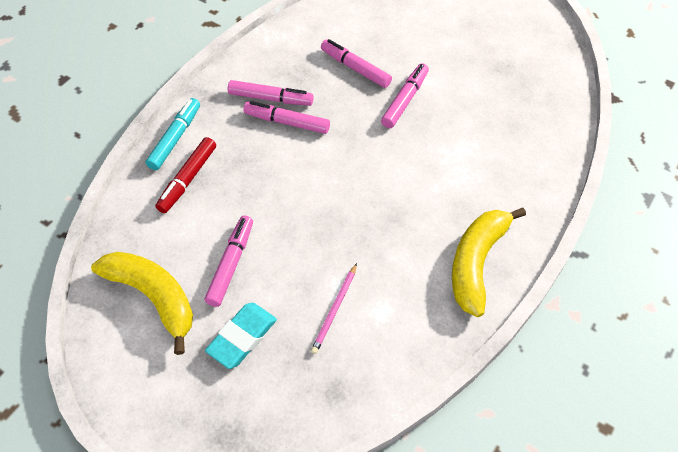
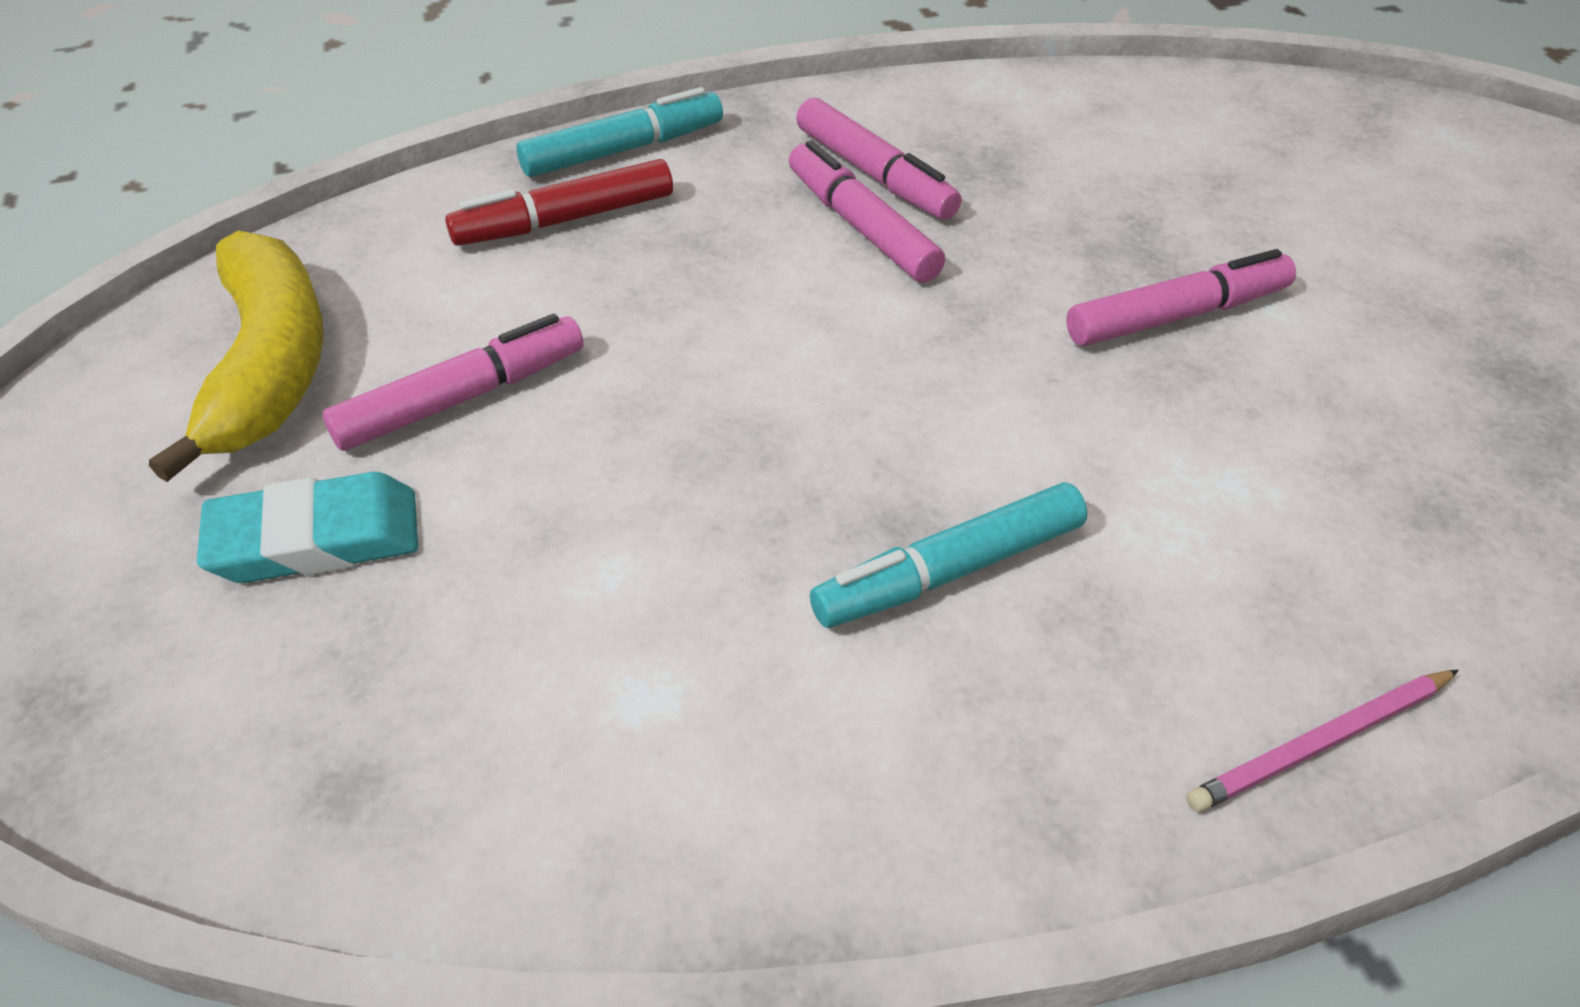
camera: 40 degrees right, 10 degrees down
pink pencil [311,263,357,354] -> pink pencil moved to [1186,670,1459,812]
pink marker [321,39,392,88] -> none
yellow banana [452,208,526,317] -> none
none -> turquoise marker [810,482,1087,628]

